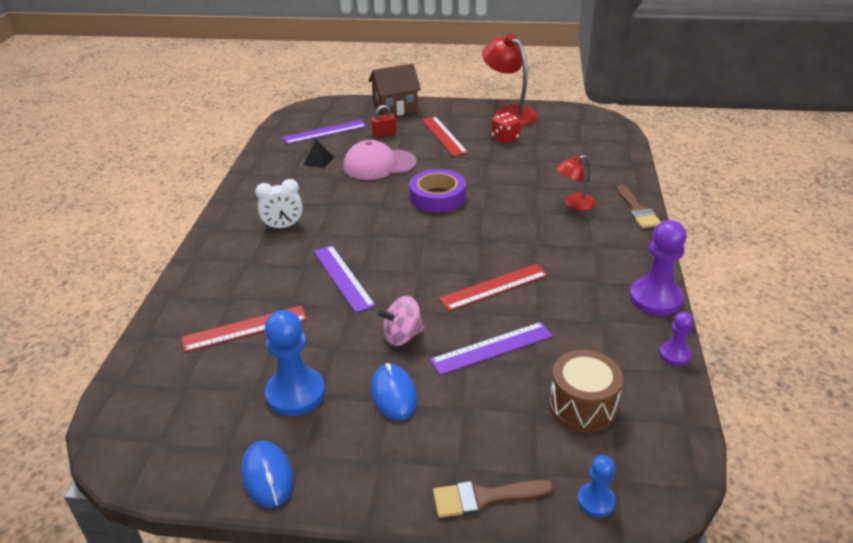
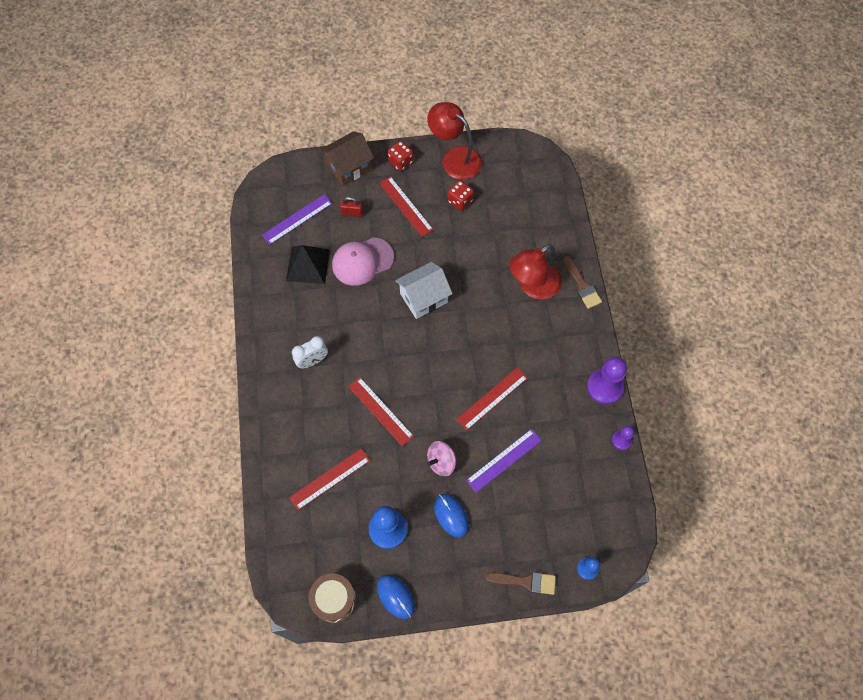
camera: 15 degrees left, 30 degrees up
black pyramid [303,140,334,168] -> black pyramid [286,245,330,284], size x1.92
purple ruler [314,245,376,313] -> red ruler [348,377,414,446]
red padlock [371,105,396,138] -> red padlock turned 45 degrees clockwise [340,197,363,217]
purple tape [409,169,466,213] -> white house [395,262,453,319]
brown brush [433,480,554,518] -> brown brush turned 150 degrees counterclockwise [485,572,556,595]
brown drum [549,350,623,433] -> brown drum moved to [309,573,357,623]
red lamp [556,155,596,210] -> red lamp [509,244,562,300], size x1.73
none -> red dice [388,141,413,171]

